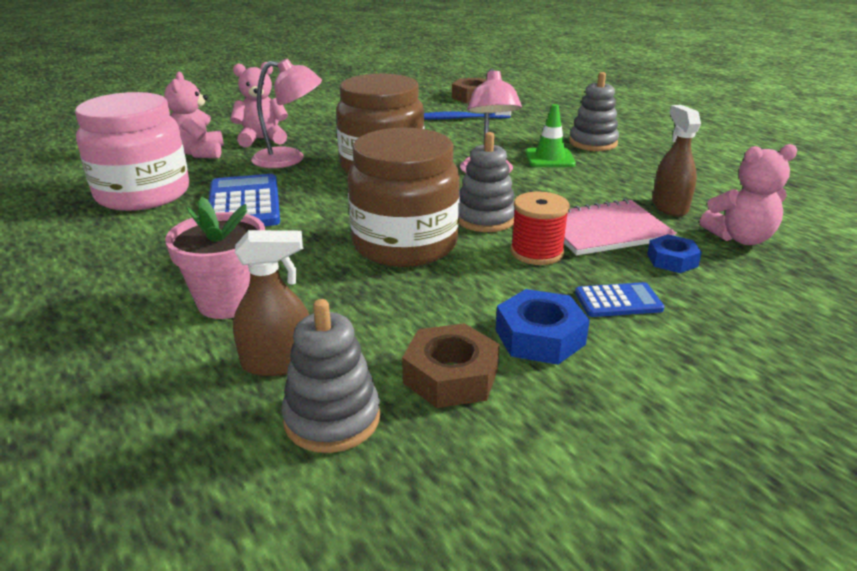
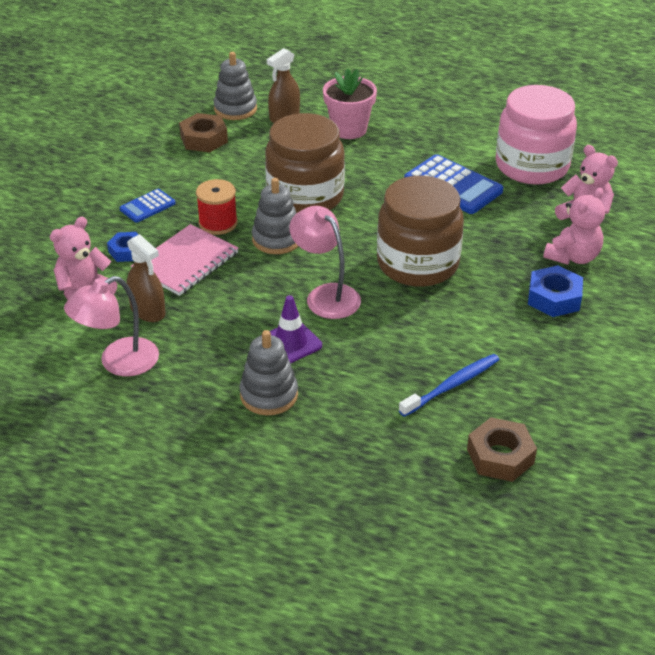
camera: 145 degrees right, 10 degrees up
pink lamp [251,58,322,168] -> pink lamp moved to [64,276,159,376]
blue nut [496,289,590,365] -> blue nut moved to [528,265,583,317]
green traffic cone [526,104,576,167] -> purple traffic cone [261,295,322,363]

